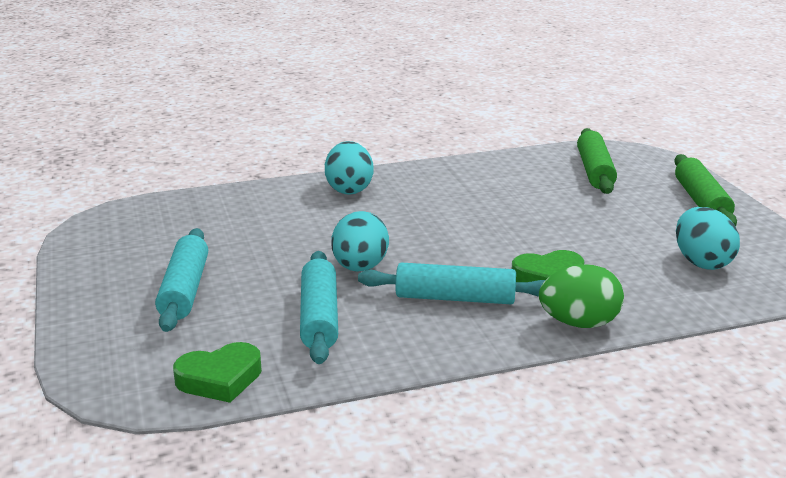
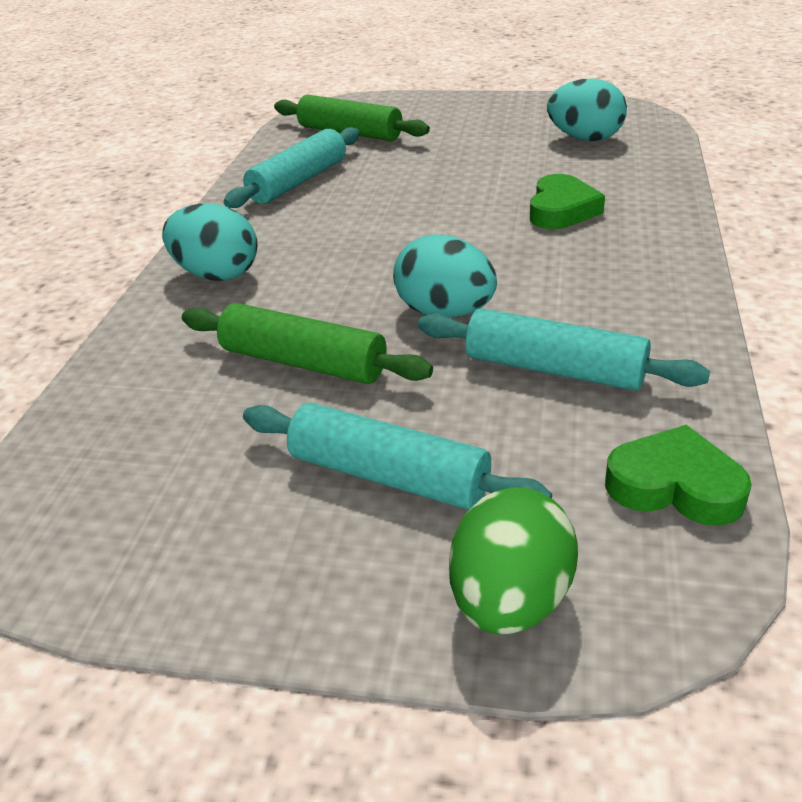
camera: 60 degrees left, 10 degrees up
green heart [173,342,262,403] -> green heart turned 75 degrees counterclockwise [605,425,752,526]
turquoise rolling pin [358,262,545,304] -> turquoise rolling pin moved to [224,127,360,208]
green egg [539,264,624,328] -> green egg moved to [449,487,578,634]
green rolling pin [674,154,737,227] -> green rolling pin moved to [182,303,433,384]

